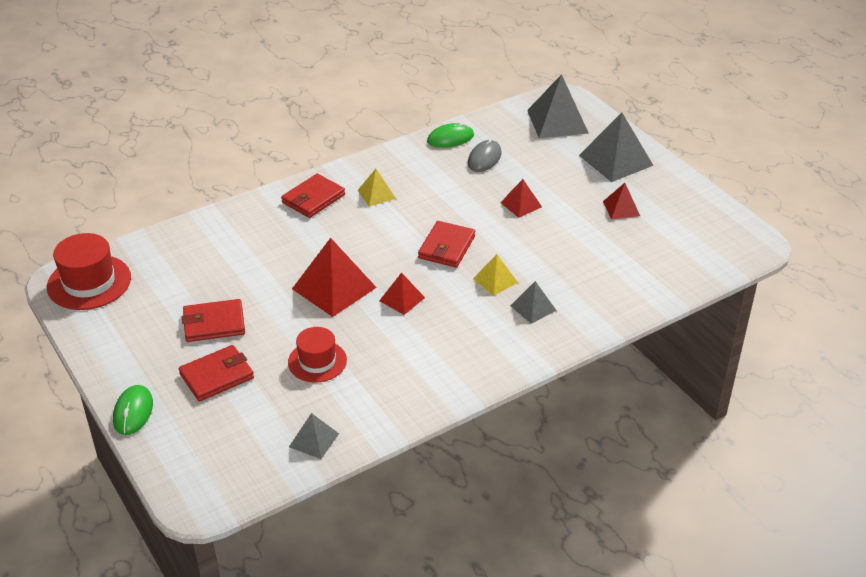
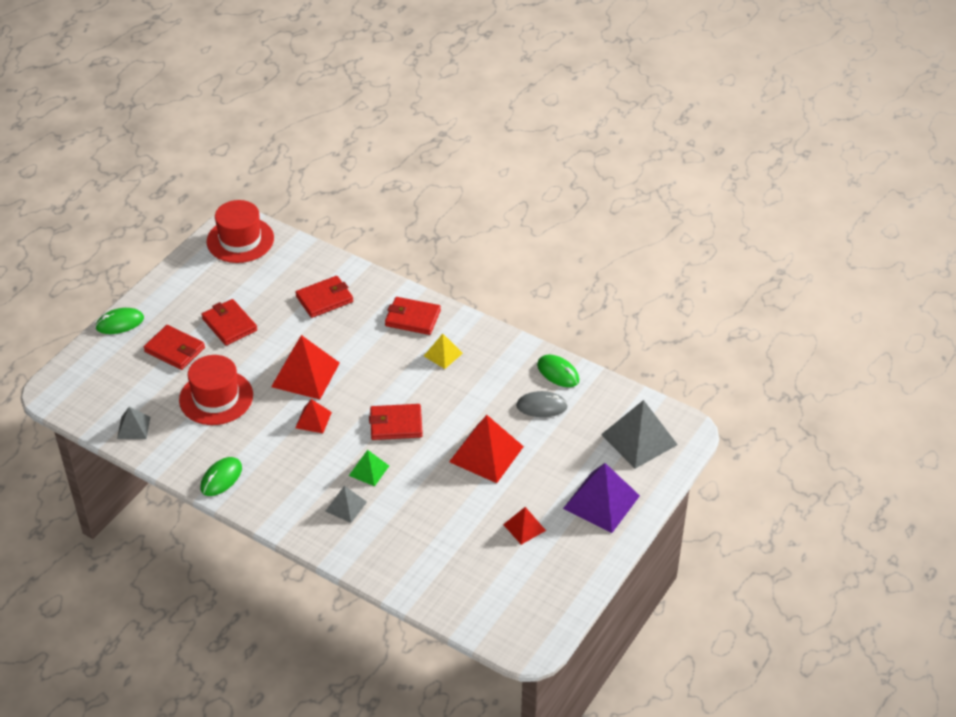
camera: 65 degrees right, 5 degrees up
red hat [288,327,347,382] -> red hat [179,355,253,425], size x1.51
yellow pyramid [473,254,518,296] -> green pyramid [349,450,389,486]
red pyramid [500,179,542,218] -> red pyramid [449,415,524,483], size x1.85
grey pyramid [579,112,654,182] -> purple pyramid [563,463,640,533]
none -> green mouse [200,457,242,496]
none -> red wallet [295,276,353,318]

